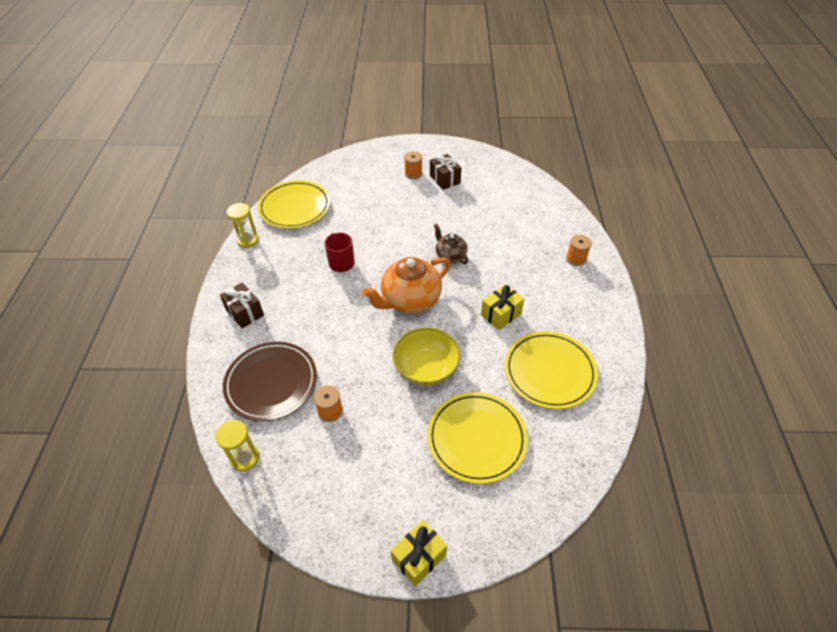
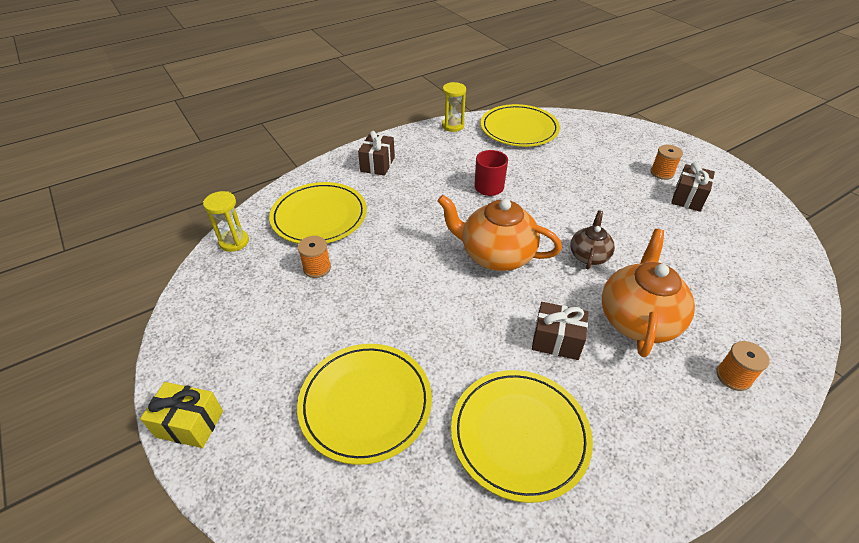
camera: 55 degrees right, 5 degrees down
brown plate [223,342,317,421] -> yellow plate [269,182,367,244]
yellow bowl [392,327,461,386] -> none
yellow gift [481,284,524,330] -> brown gift [532,302,588,360]
none -> orange teapot [602,229,695,357]

